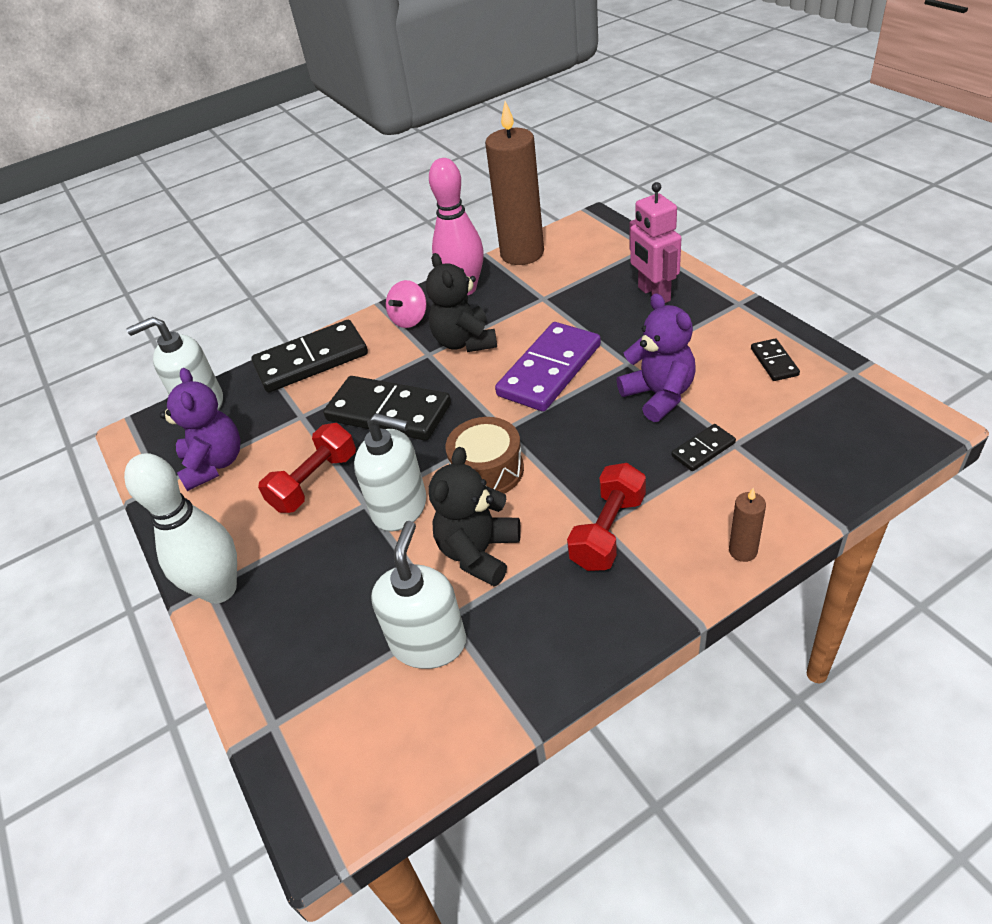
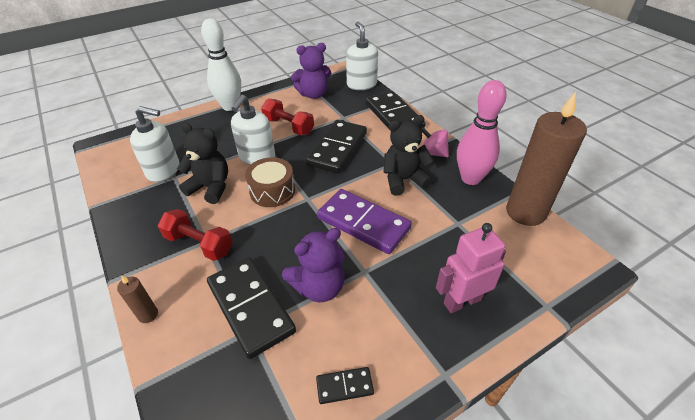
camera: 85 degrees right, 0 degrees up
black domino [671,424,736,471] -> black domino [207,257,296,359], size x2.16

